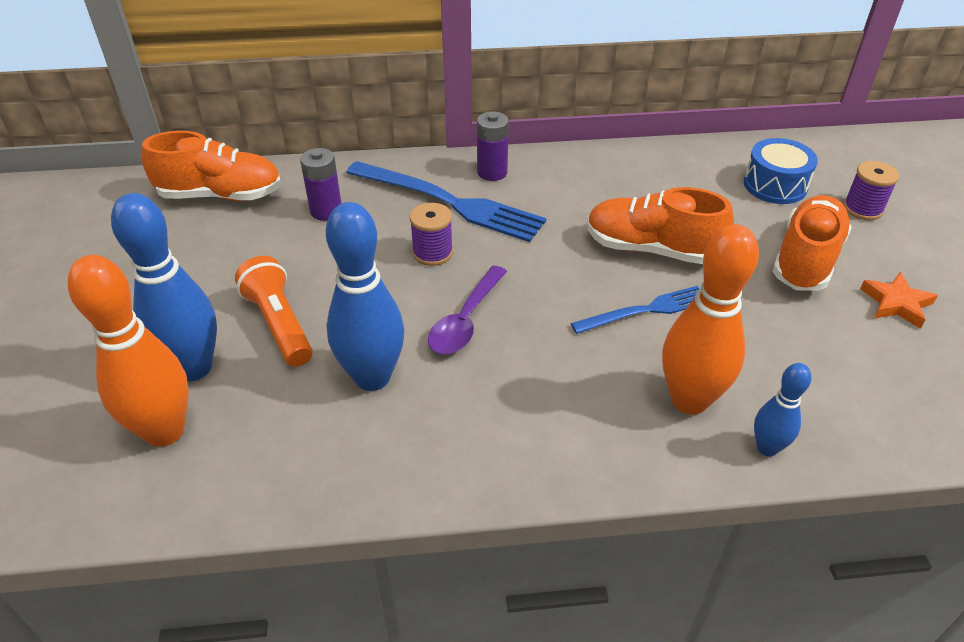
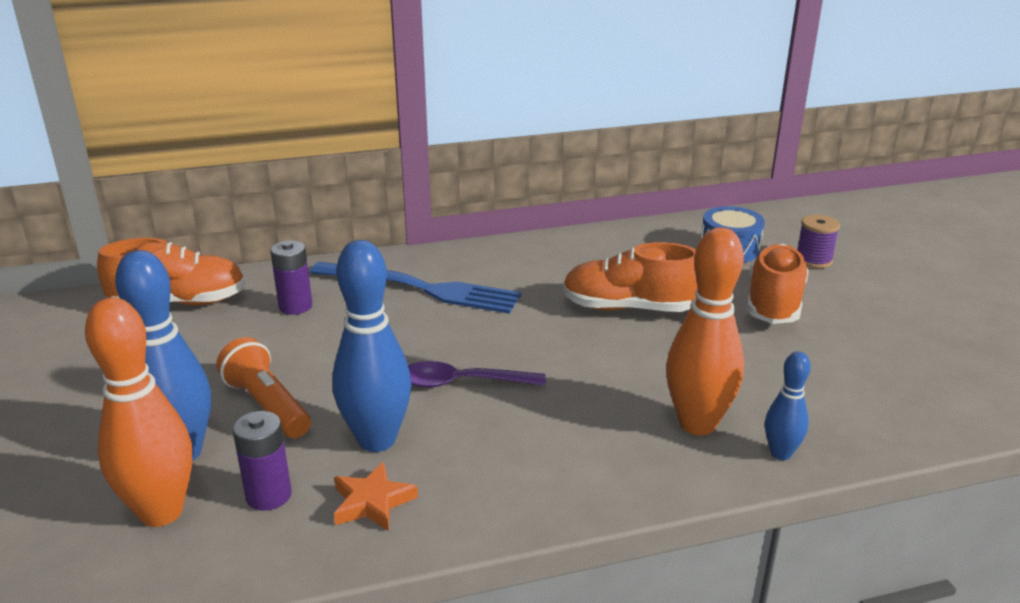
camera: 10 degrees left, 15 degrees down
purple spool [410,203,453,266] -> none
purple spoon [428,266,507,355] -> purple spoon turned 75 degrees clockwise [408,361,546,388]
purple battery [477,111,509,181] -> purple battery moved to [232,411,292,511]
blue fork [571,286,699,334] -> none
orange star [860,272,938,329] -> orange star moved to [334,462,418,531]

